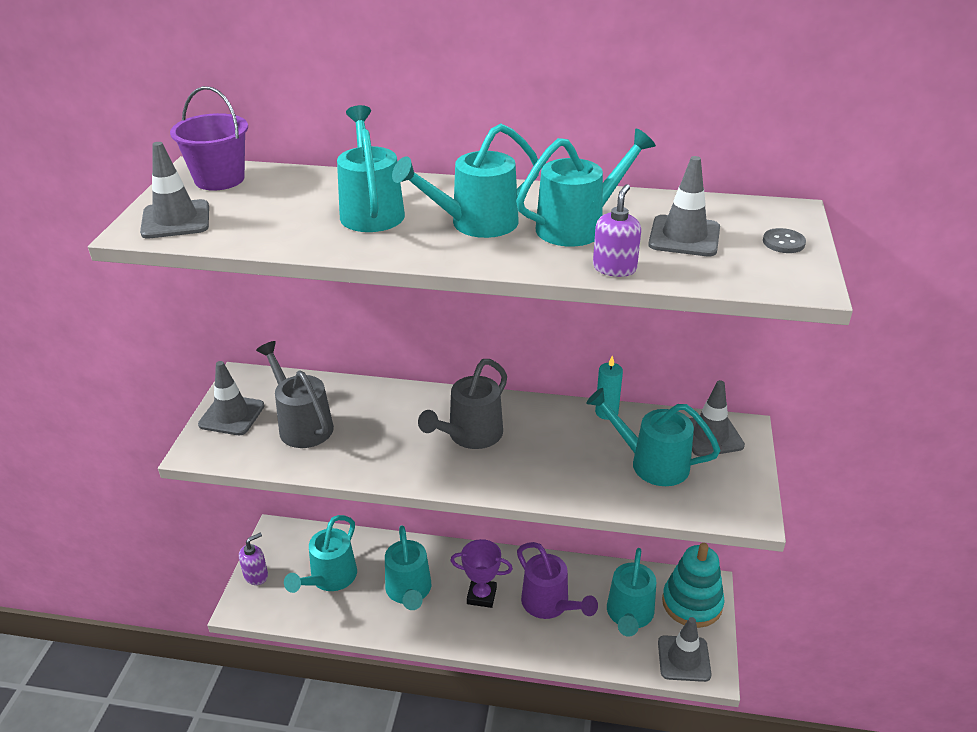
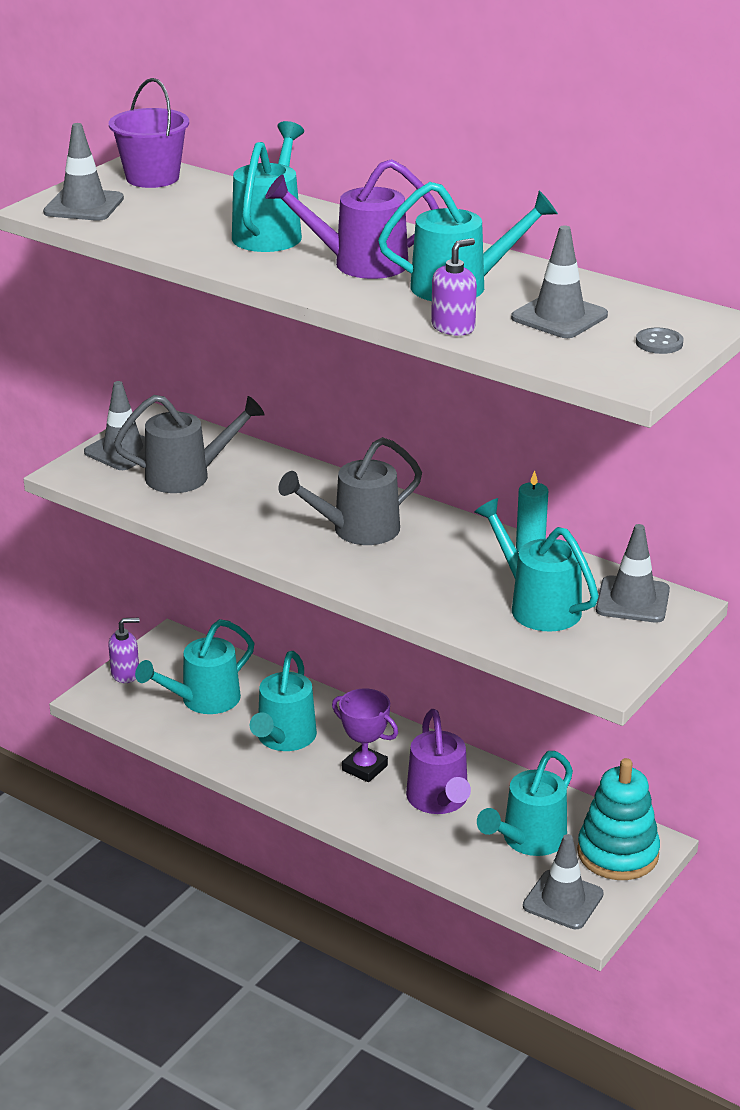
camera: 25 degrees right, 5 degrees down
grey watering can [256,341,334,448] -> grey watering can turned 90 degrees clockwise [114,395,265,493]
turquoise watering can [392,123,539,238] -> purple watering can [265,159,439,279]

